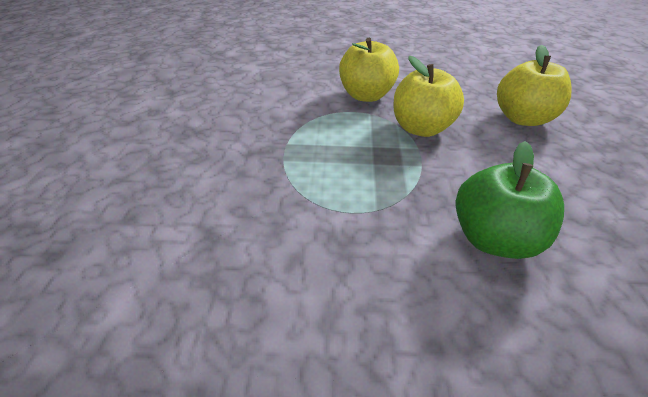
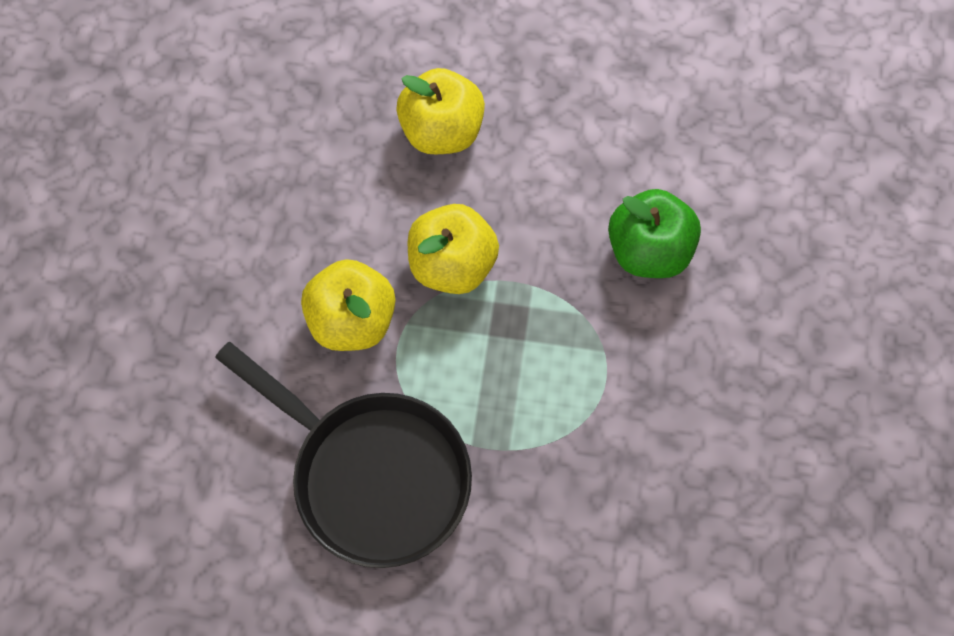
camera: 85 degrees left, 25 degrees up
none -> black pan [215,342,472,568]

